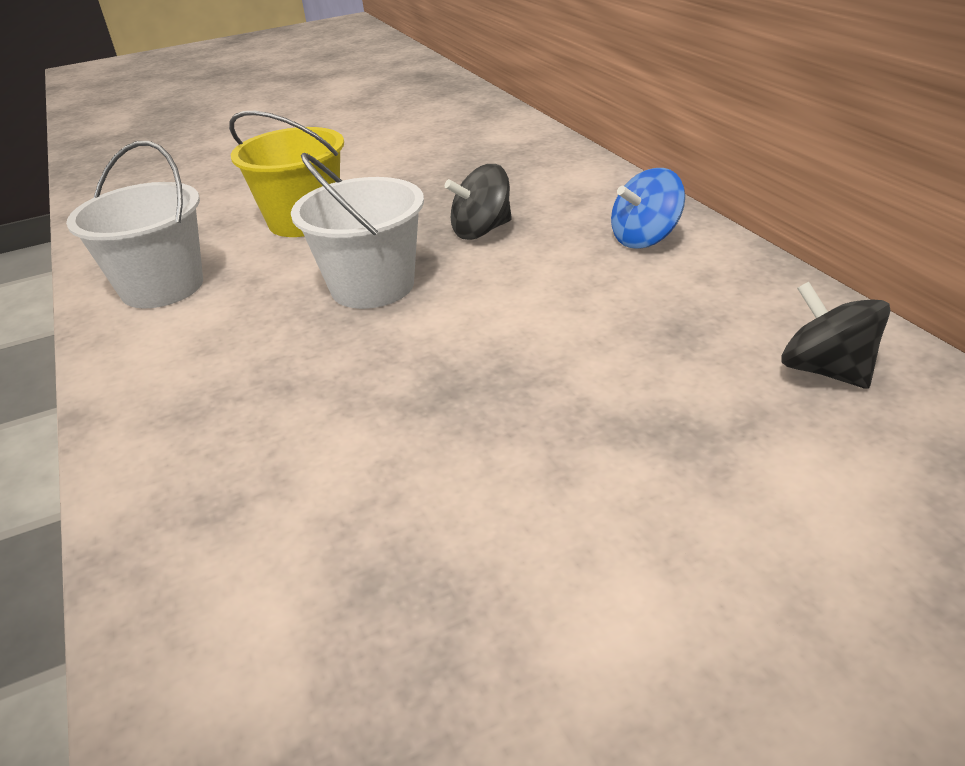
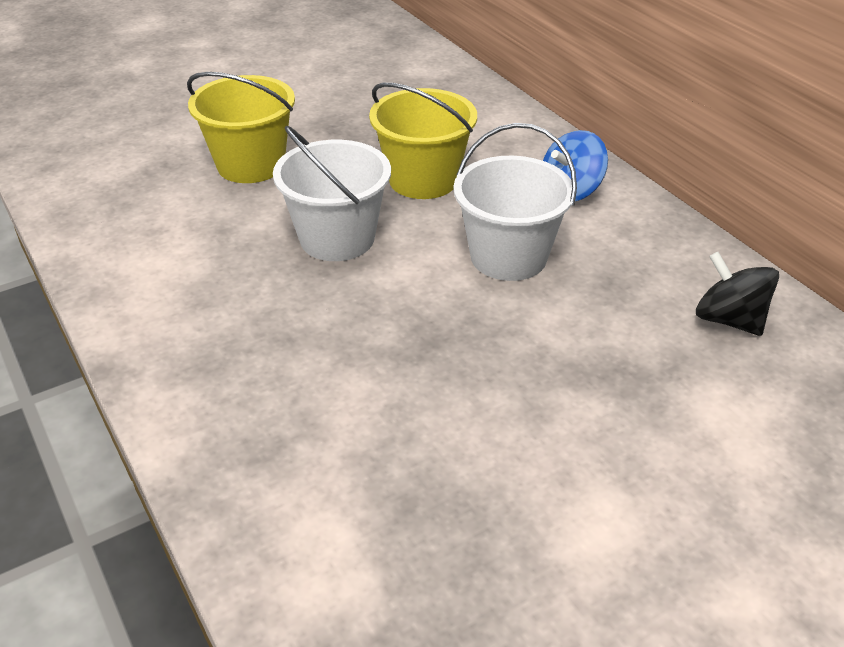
camera: 10 degrees left, 5 degrees up
white bucket [66,141,203,308] -> white bucket moved to [453,123,577,281]
black spinning top [445,164,512,240] -> yellow bucket [369,83,477,199]

